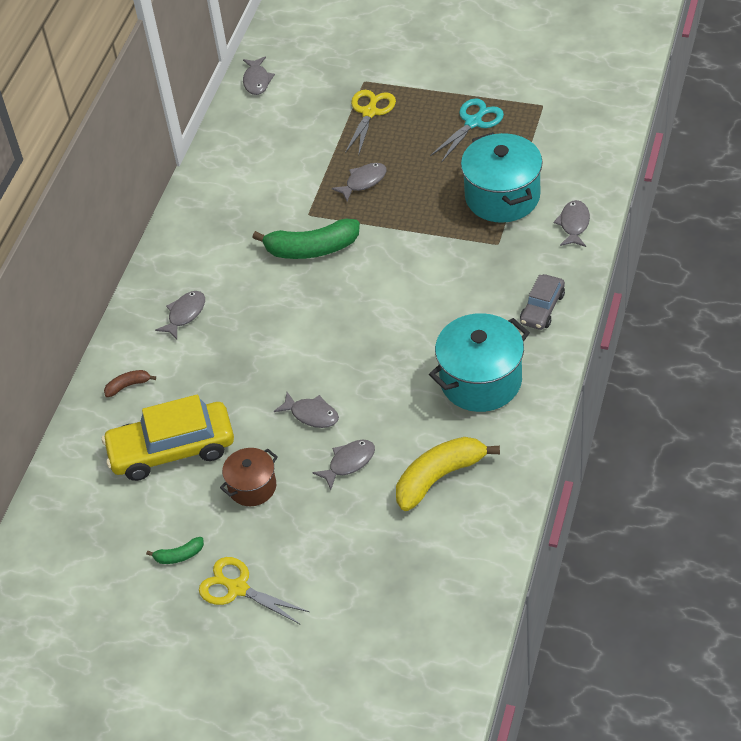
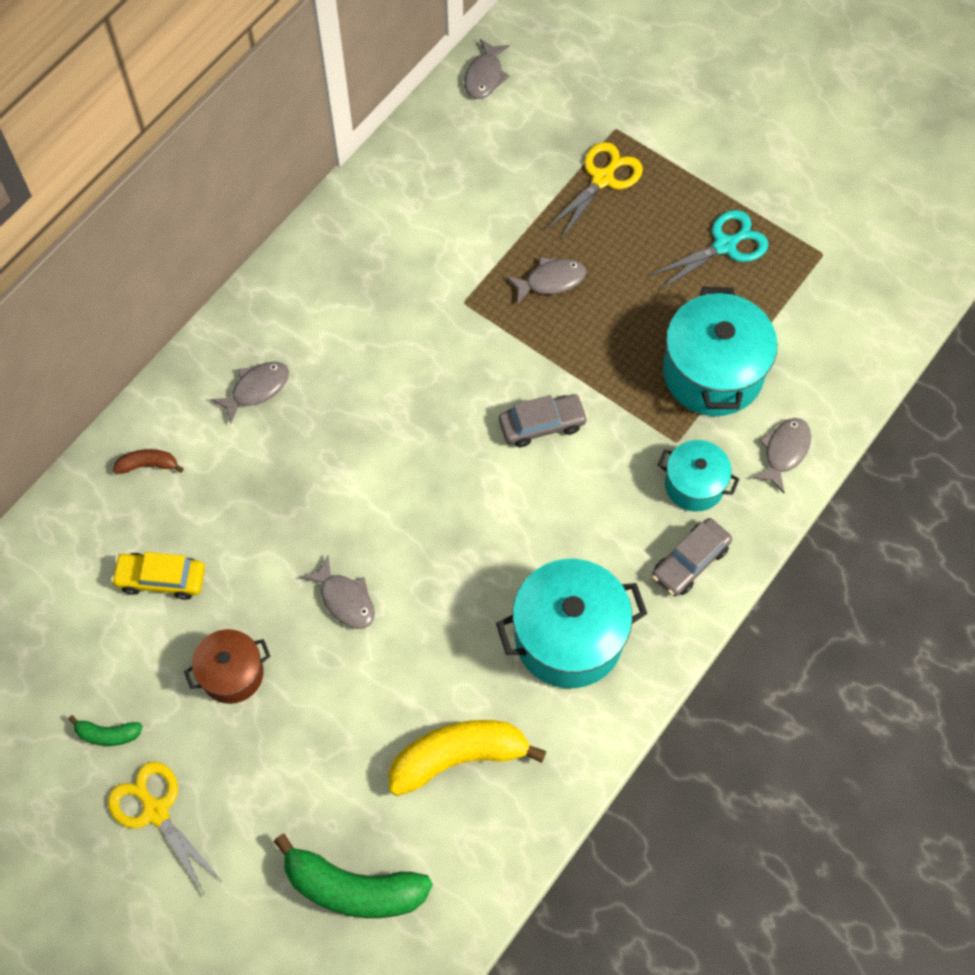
camera: 15 degrees right, 15 degrees up
yellow car [102,394,234,481] -> yellow car [111,552,205,600], size x0.54
green banana [252,219,360,259] -> green banana moved to [274,834,433,918]
grey fish [312,440,375,490] -> none
none -> grey car [499,394,588,447]
none -> turquoise pot [658,440,739,512]

